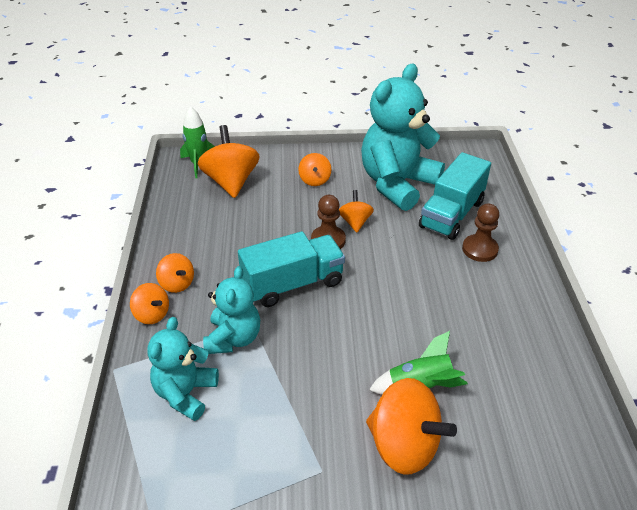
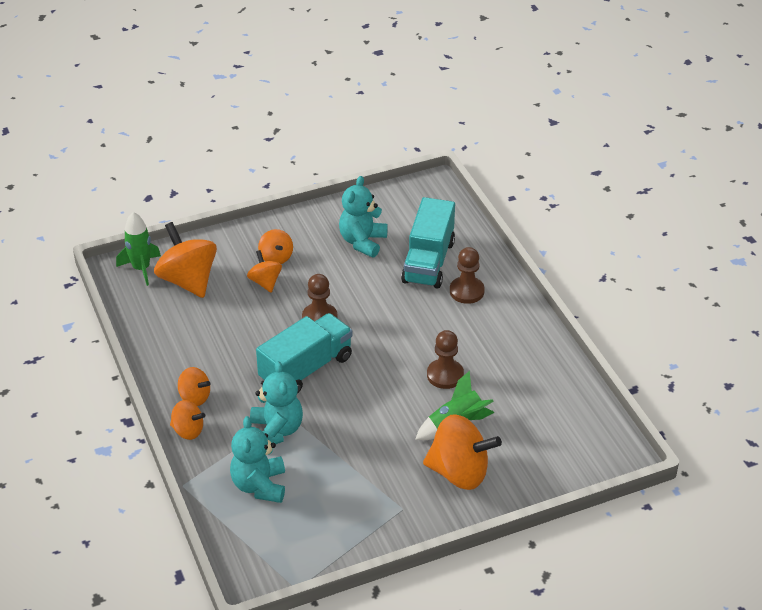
camera: 20 degrees left, 0 degrees up
orange spinning top [339,190,374,233] -> orange spinning top moved to [247,250,282,292]
turquoise teddy bear [361,64,445,211] -> turquoise teddy bear [339,176,388,258], size x0.57
none -> brown pawn [427,330,464,389]

